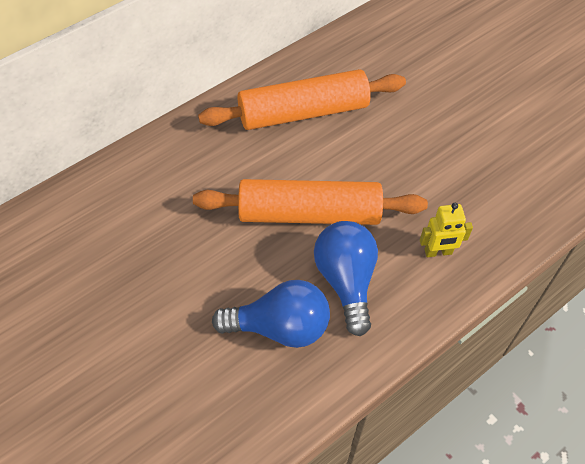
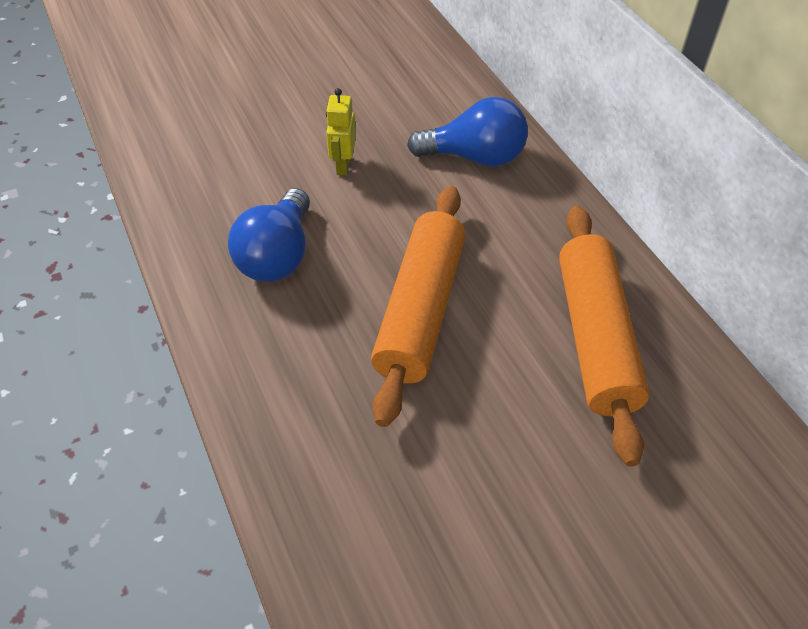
camera: 105 degrees right, 5 degrees down
blue light bulb [314,221,378,336] -> blue light bulb moved to [407,97,528,167]
yellow robot [420,203,473,257] -> yellow robot moved to [326,88,356,175]

